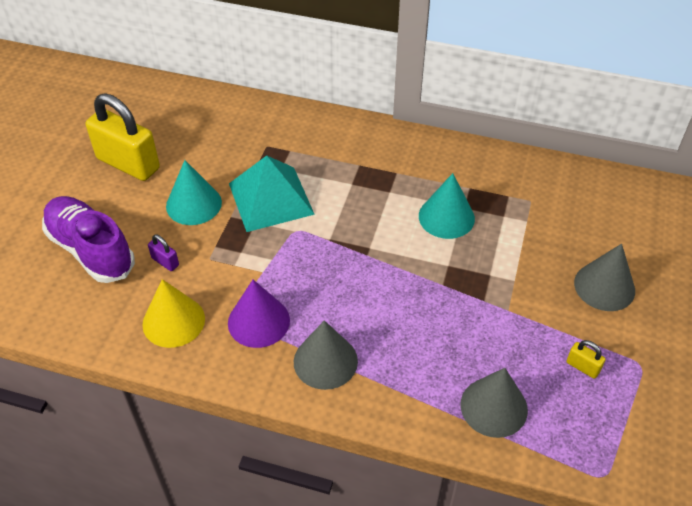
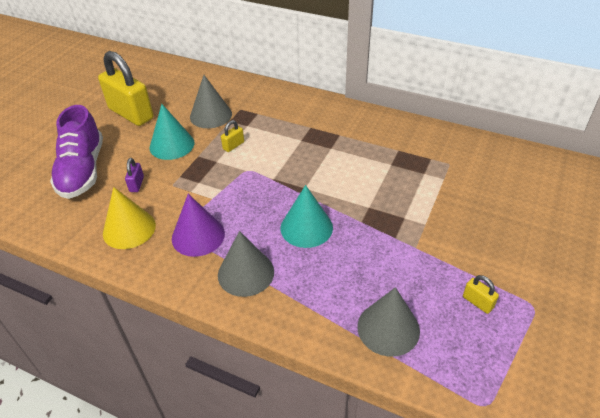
camera: 10 degrees right, 5 degrees down
purple shoe [42,196,135,283] -> purple shoe turned 150 degrees counterclockwise [50,105,103,199]
purple padlock [148,235,179,271] -> purple padlock turned 45 degrees clockwise [125,158,144,192]
turquoise pyramid [229,156,315,232] -> yellow padlock [221,120,244,152]
turquoise cone [419,173,475,239] -> turquoise cone moved to [281,185,333,248]
grey cone [574,244,635,311] -> grey cone moved to [190,75,232,128]

